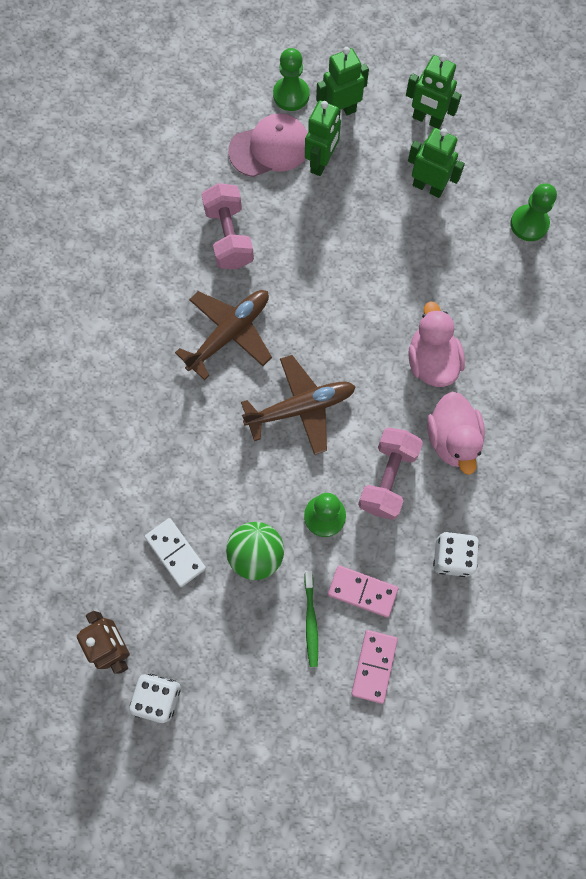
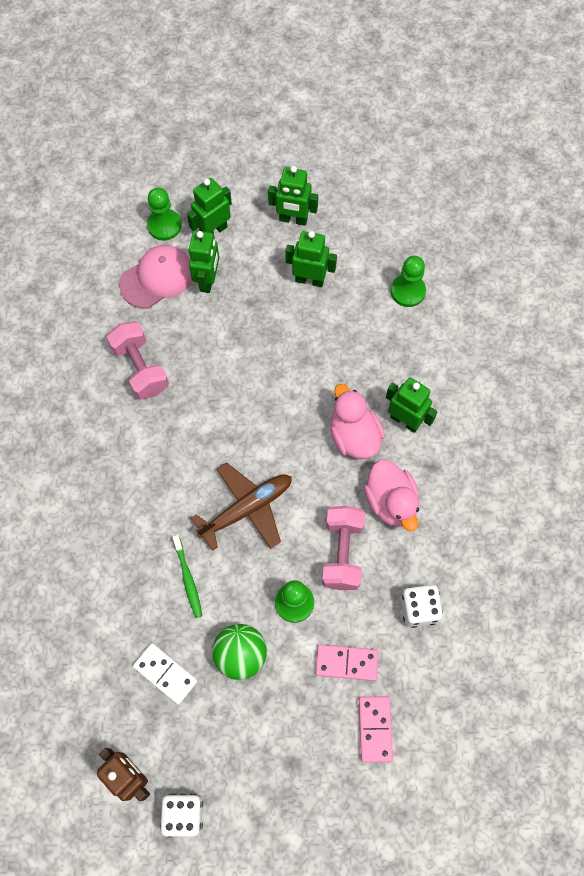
camera: 15 degrees left, 5 degrees down
brown plane [175,290,272,380] -> none
green toothbrush [304,571,318,667] -> green toothbrush moved to [172,535,202,618]
none -> green robot [386,377,438,433]

